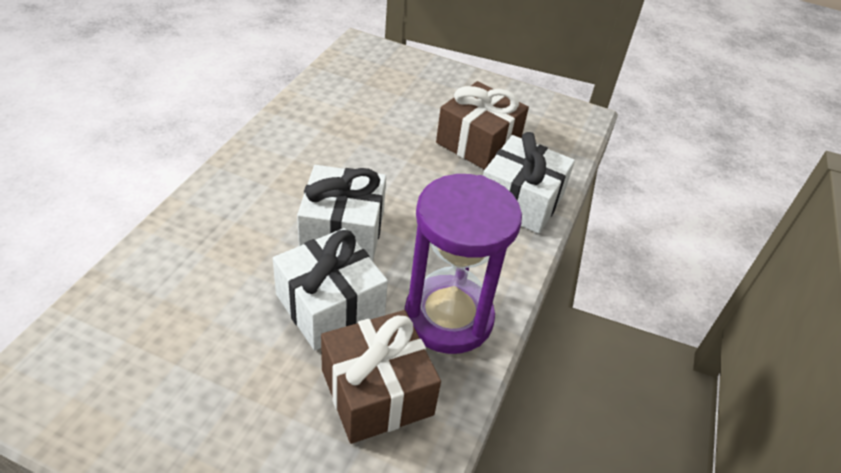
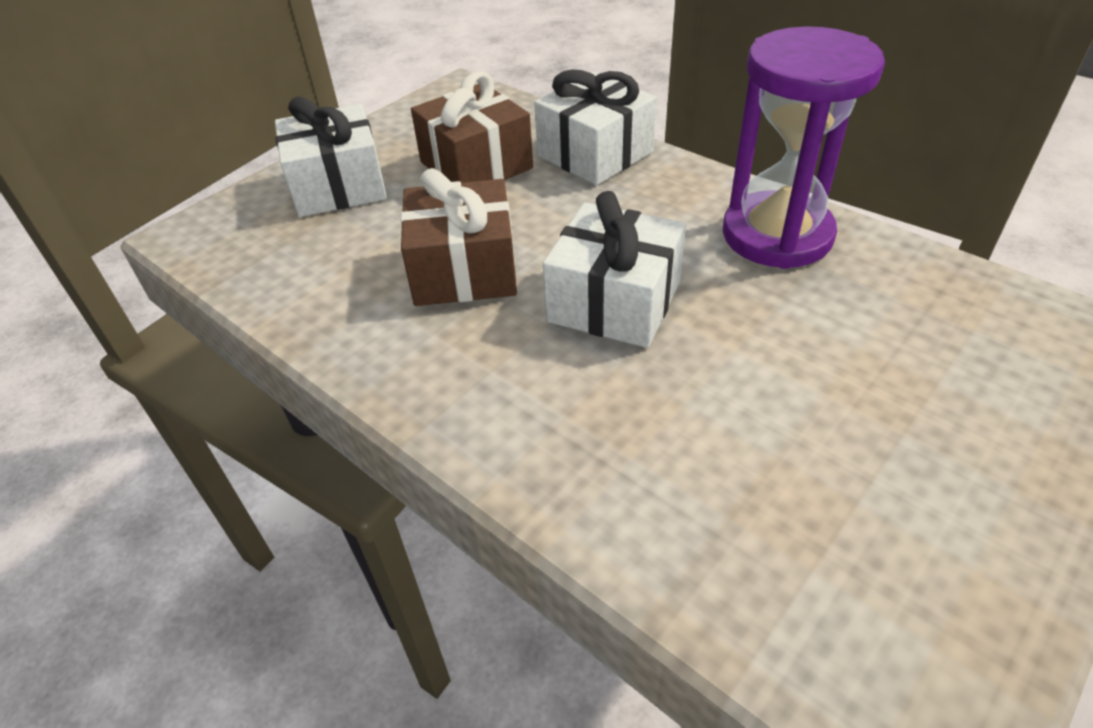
camera: 65 degrees left, 0 degrees up
white gift [273,228,388,350] -> white gift moved to [275,96,387,217]
brown gift [321,310,441,444] -> brown gift moved to [401,168,517,306]

